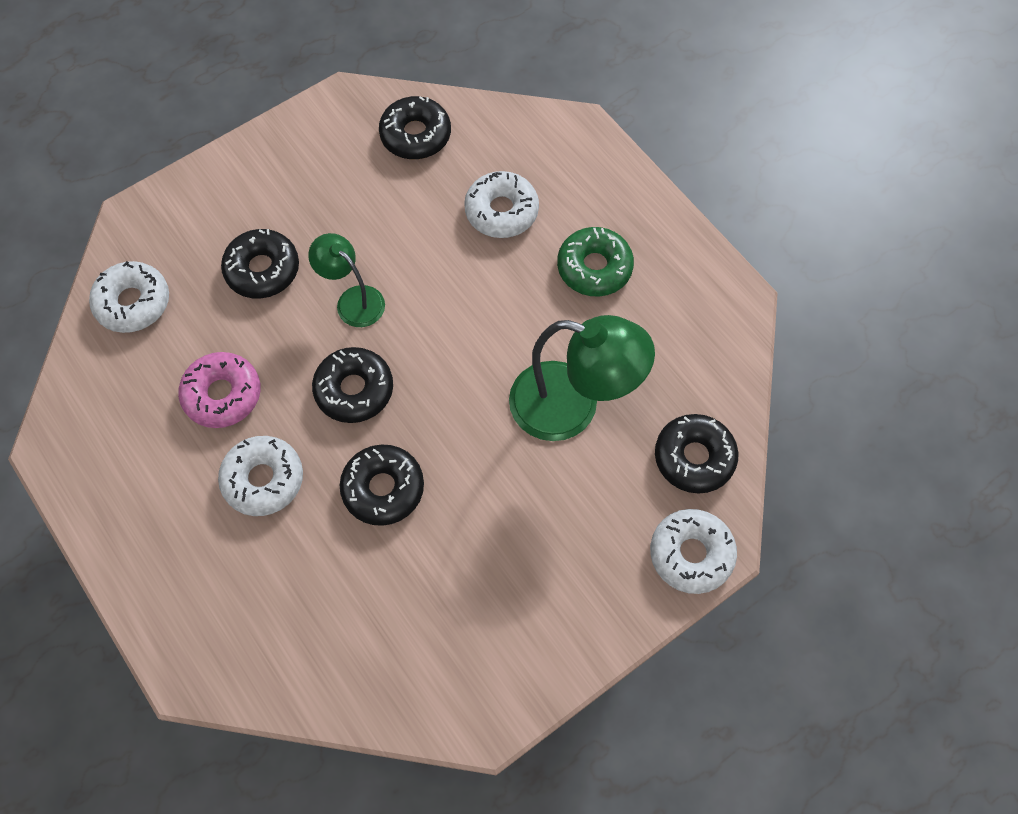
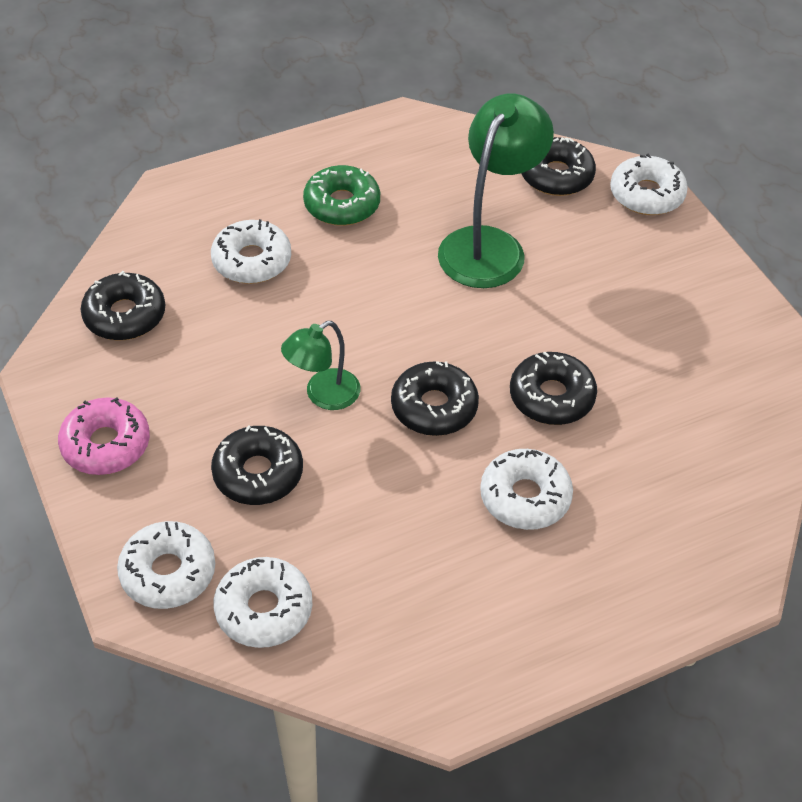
camera: 80 degrees left, 15 degrees down
pink donut [178,352,261,428] -> pink donut moved to [58,397,150,475]
none -> white donut [117,521,215,609]

